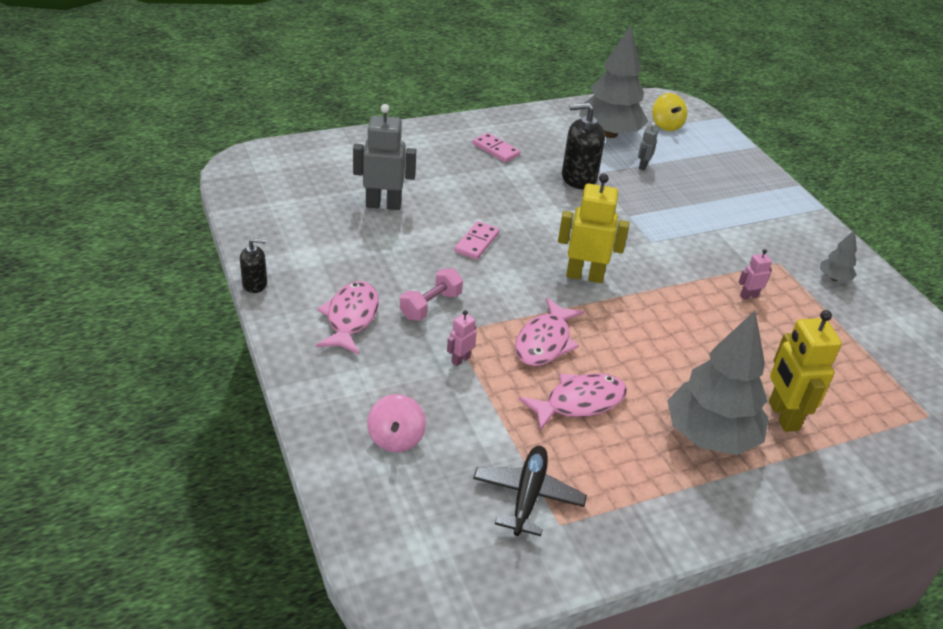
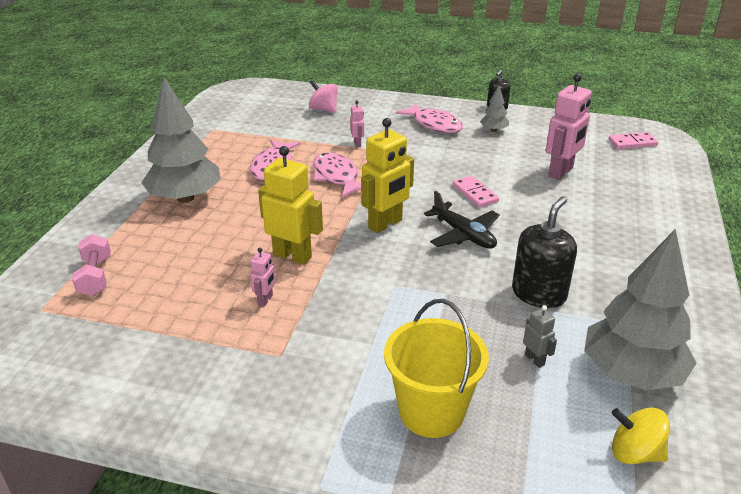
camera: 130 degrees right, 5 degrees down
grey robot [353,104,416,210] -> pink robot [546,73,592,180]
pink dumbbell [400,268,463,321] -> pink dumbbell moved to [72,234,111,296]
pink domino [473,133,520,162] -> pink domino moved to [608,132,658,149]
black plane [473,446,587,536] -> black plane moved to [424,191,500,249]
yellow robot [769,310,842,432] -> yellow robot moved to [258,146,323,265]
grey tree [820,230,857,281] -> grey tree moved to [480,86,509,132]
none -> yellow bucket [384,299,489,438]

